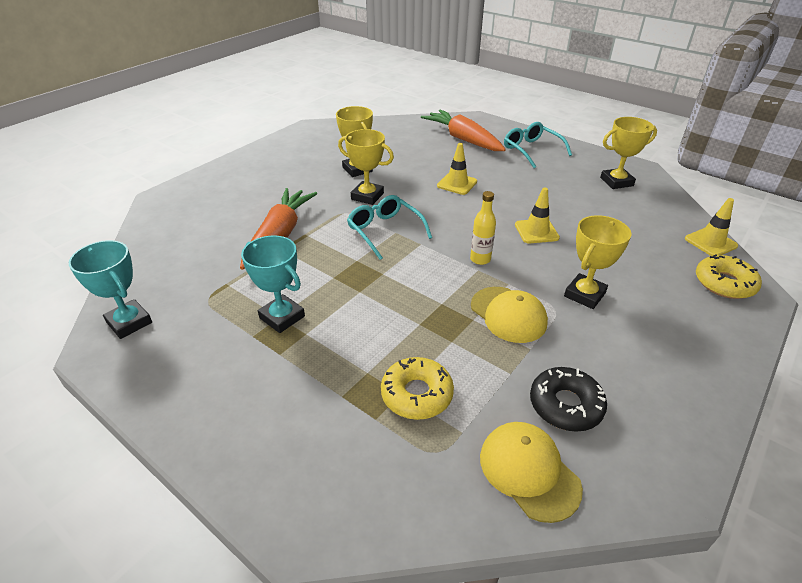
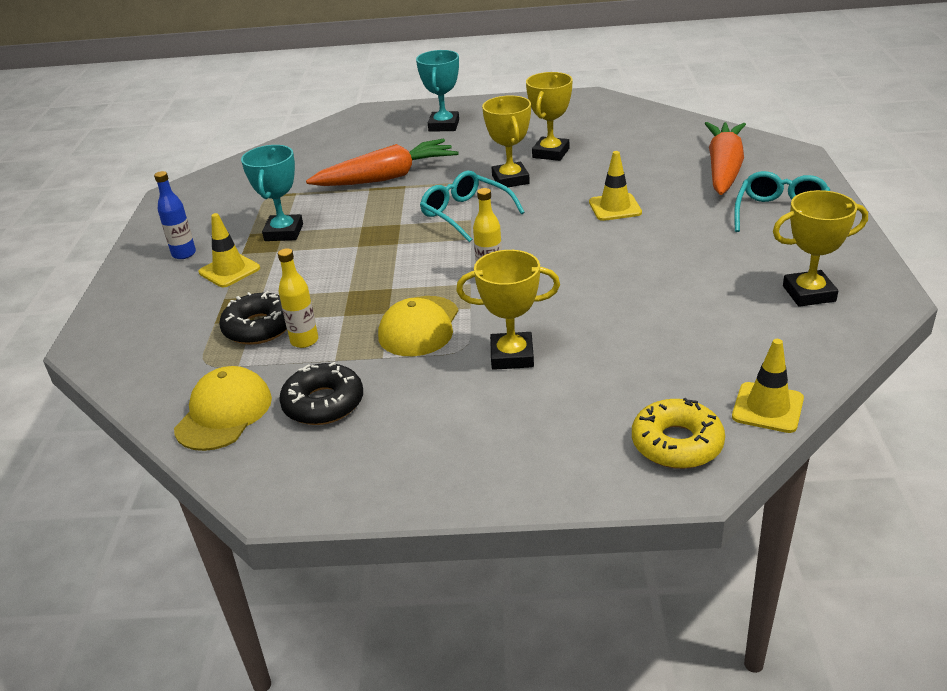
camera: 55 degrees right, 5 degrees down
turquoise trophy [69,240,152,339] -> turquoise trophy moved to [416,50,459,132]
turquoise glasses [347,195,432,260] -> turquoise glasses turned 60 degrees counterclockwise [420,171,525,242]
yellow donut [381,357,454,420] -> black donut [219,291,287,345]
yellow traffic cone [515,187,560,243] -> yellow traffic cone moved to [199,213,260,287]
yellow trophy [600,117,657,189] -> yellow trophy turned 45 degrees counterclockwise [773,190,868,307]
none -> blue bottle [154,171,196,259]
none -> yellow bottle [278,248,318,348]

